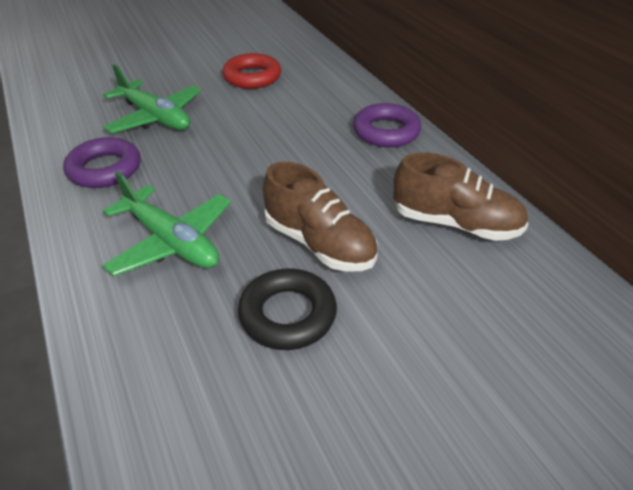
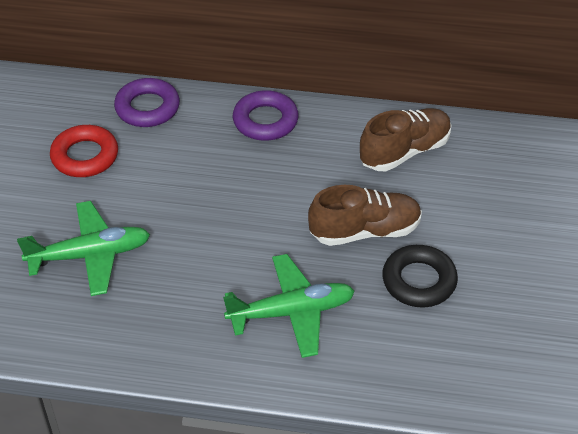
camera: 55 degrees left, 5 degrees up
purple ring [63,137,141,188] -> purple ring moved to [114,78,180,127]

